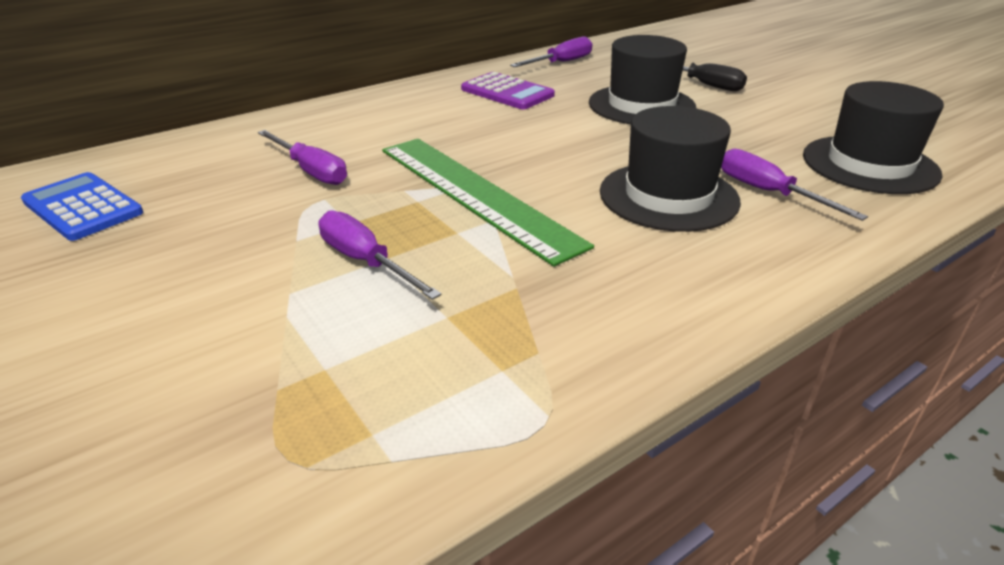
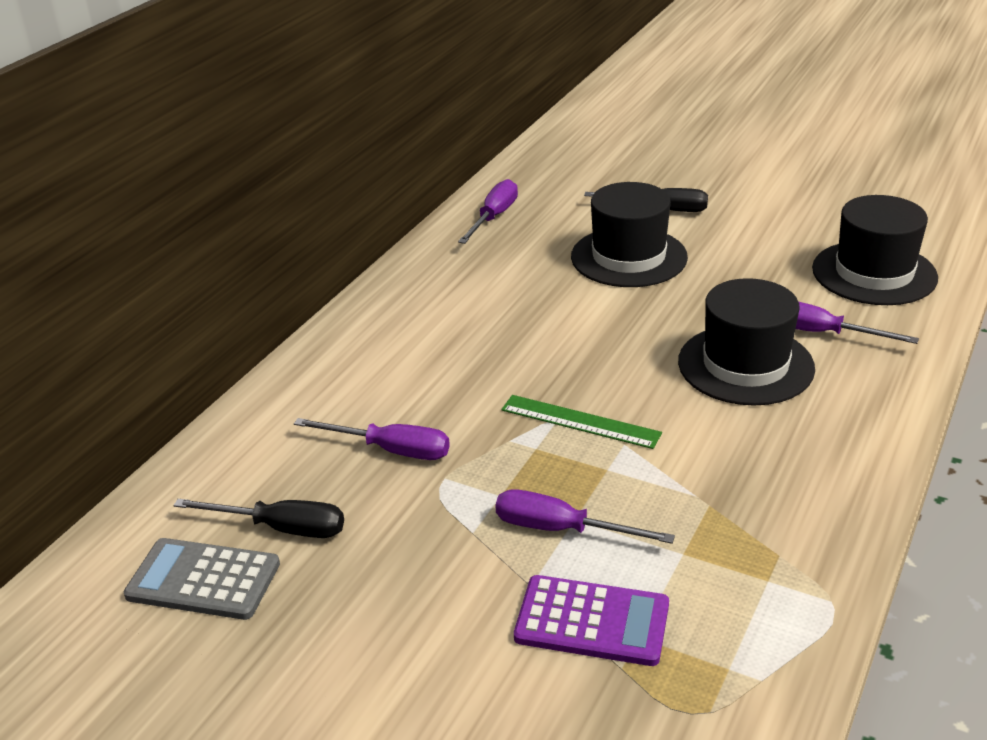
camera: 25 degrees left, 0 degrees up
blue calculator [21,172,143,241] -> grey calculator [124,538,280,620]
green ruler [382,139,594,267] -> green ruler [501,395,662,449], size x0.54
purple calculator [461,72,555,109] -> purple calculator moved to [514,575,669,666]
none -> black screwdriver [173,499,344,538]

